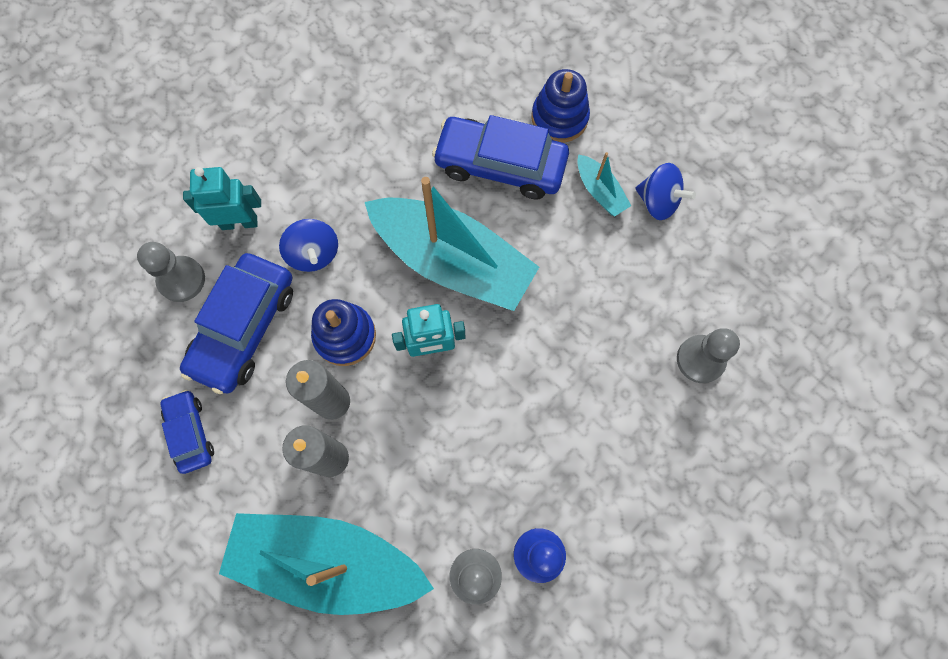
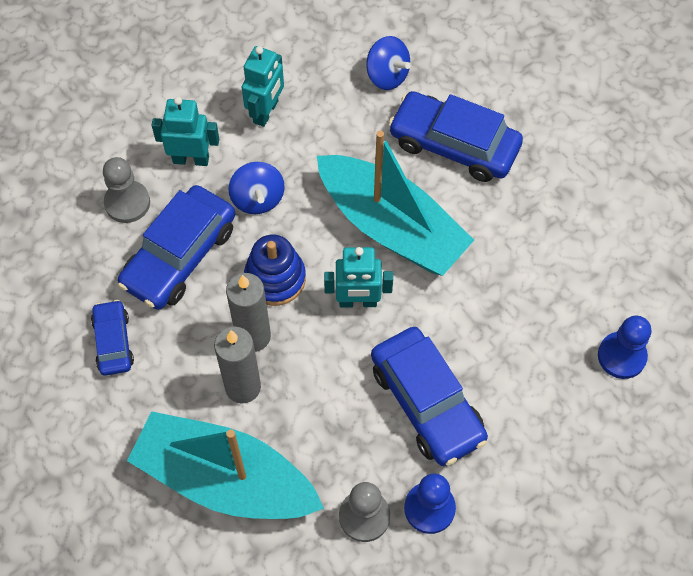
camera: 10 degrees right, 10 degrees down
blue stacking toy [532,69,590,143] -> none
turquoise boat [577,152,631,217] -> none
blue spinning top [635,163,696,220] -> blue spinning top moved to [366,36,410,90]
grey pawn [677,328,740,383] -> blue pawn [598,316,651,379]
none -> turquoise robot [242,46,284,127]
none -> blue car [371,327,488,466]

